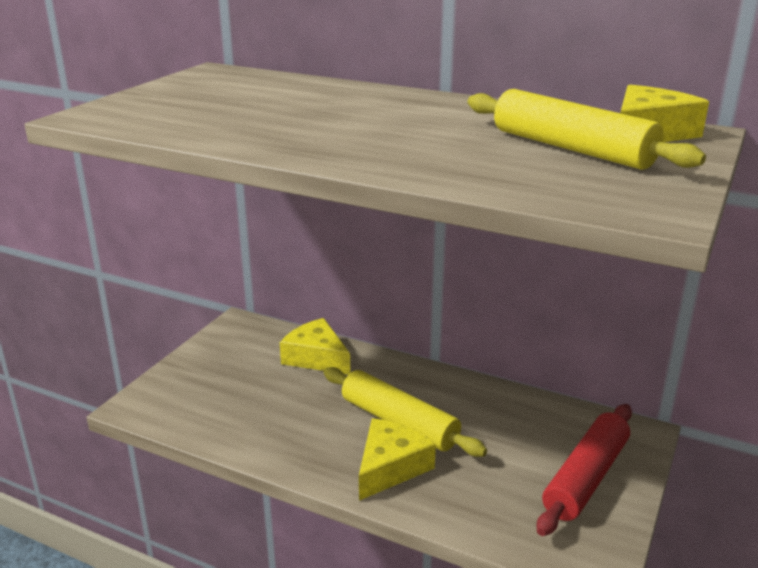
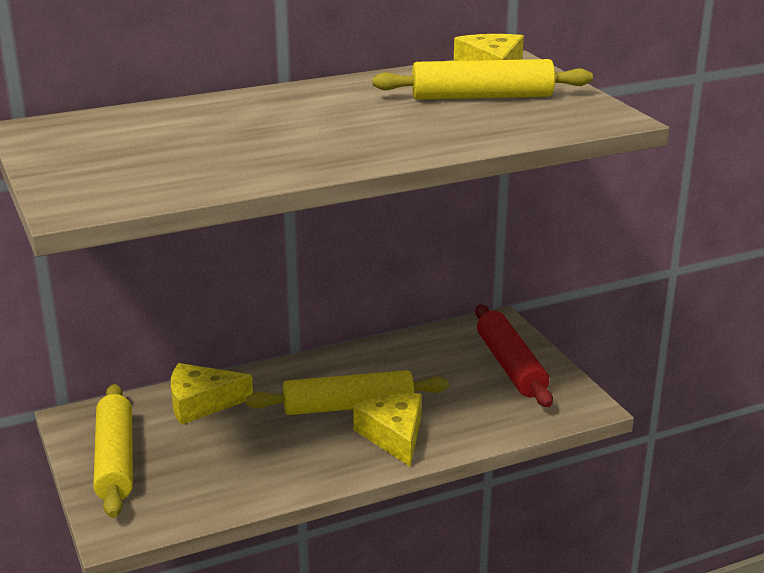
camera: 50 degrees left, 0 degrees up
none -> yellow rolling pin [93,384,133,518]

